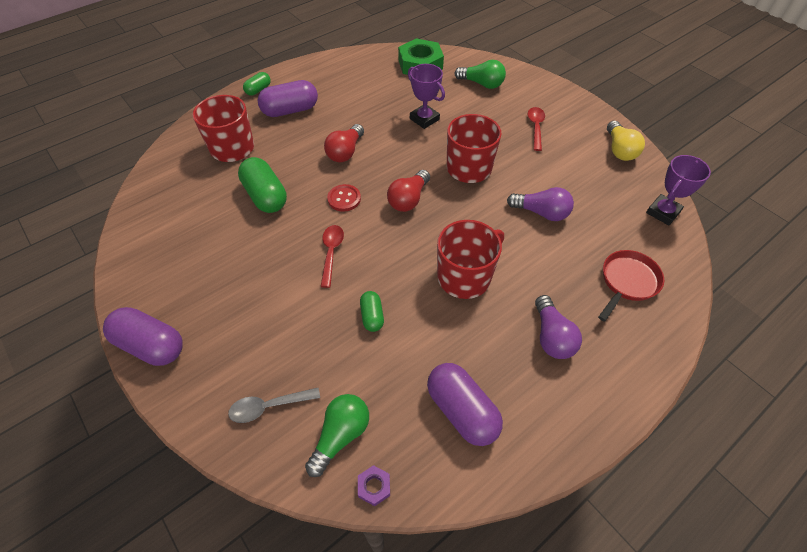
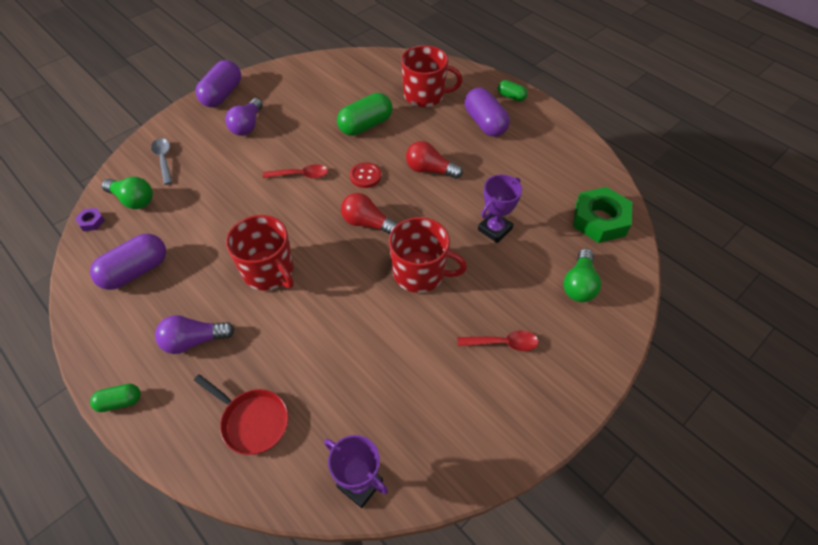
camera: 85 degrees right, 0 degrees up
green capsule [360,291,384,332] -> green capsule moved to [90,384,141,412]
purple light bulb [507,187,574,221] -> purple light bulb moved to [225,98,263,136]
yellow light bulb [607,121,645,161] -> none

